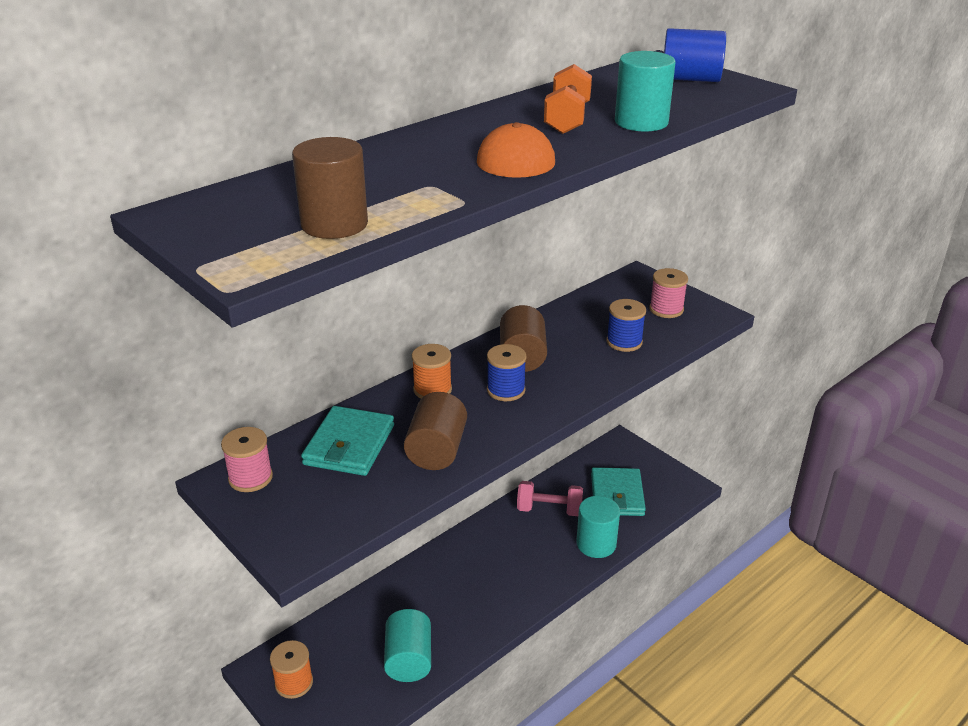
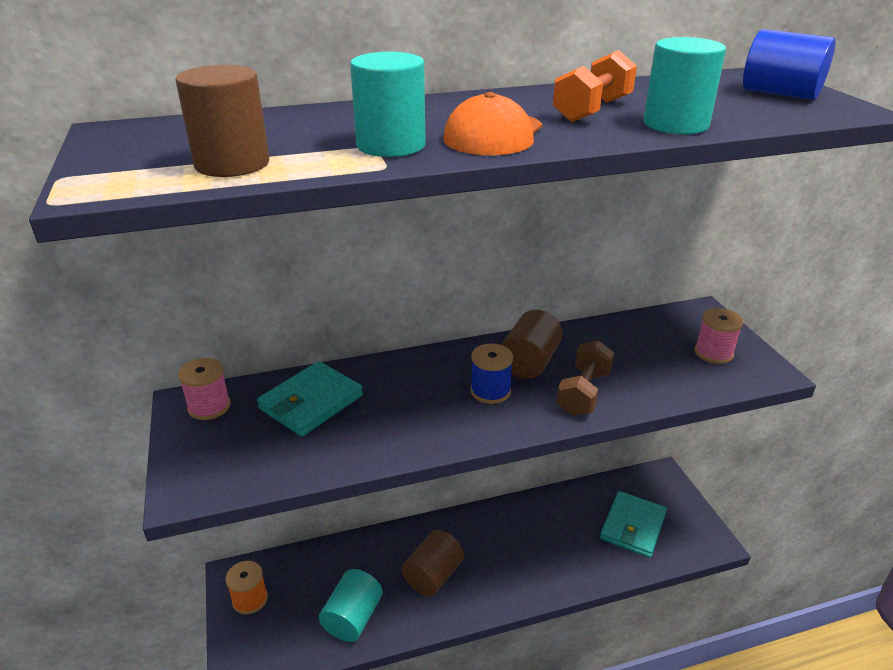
camera: 25 degrees right, 0 degrees up
brown cylinder [404,392,467,470] -> brown cylinder moved to [402,530,464,596]
orange spool [412,344,452,399] -> none
pink dumbbell [517,481,583,516] -> none
turquoise cylinder [576,496,620,558] -> turquoise cylinder moved to [350,52,426,157]
blue spool [606,299,646,352] -> none
none -> brown dumbbell [557,340,614,416]

